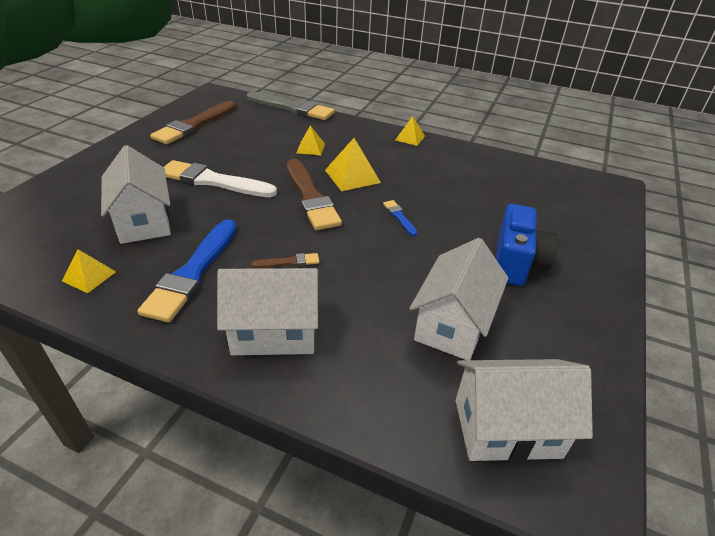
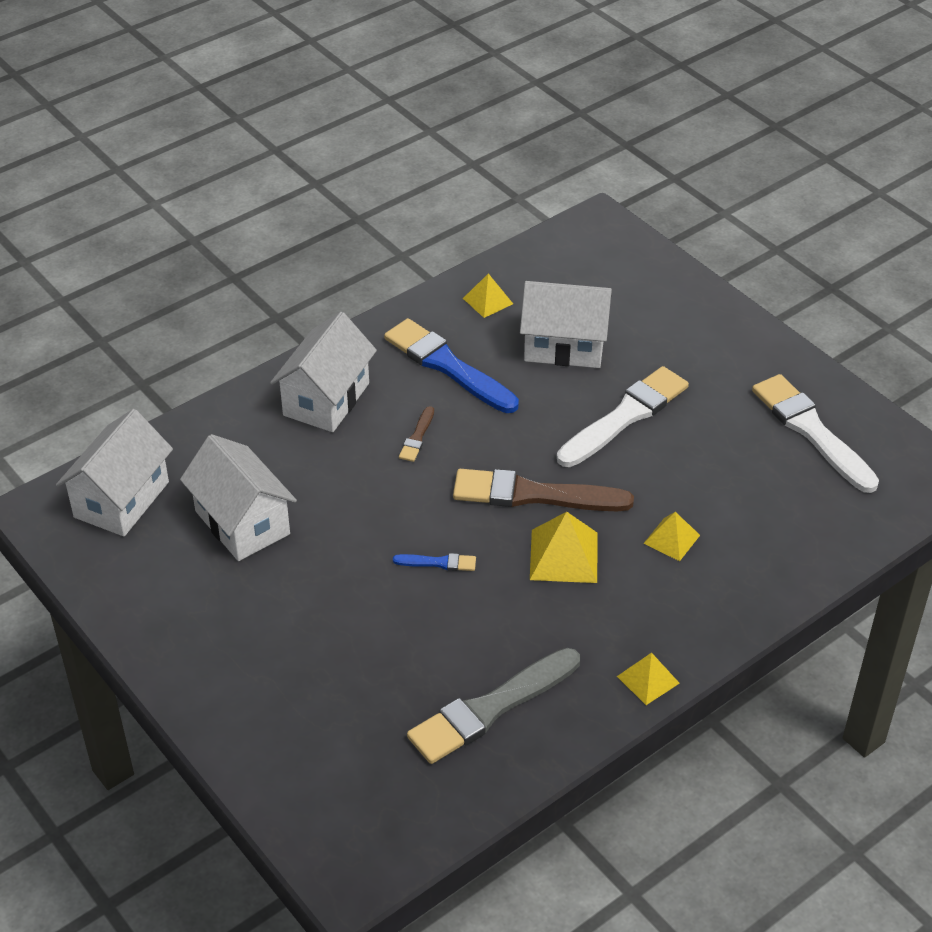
camera: 120 degrees right, 5 degrees up
brown brush [150,101,236,144] -> white brush [752,374,879,493]
grey brush [247,91,335,120] -> grey brush moved to [407,648,580,764]
blue camera [496,204,559,286] -> none

